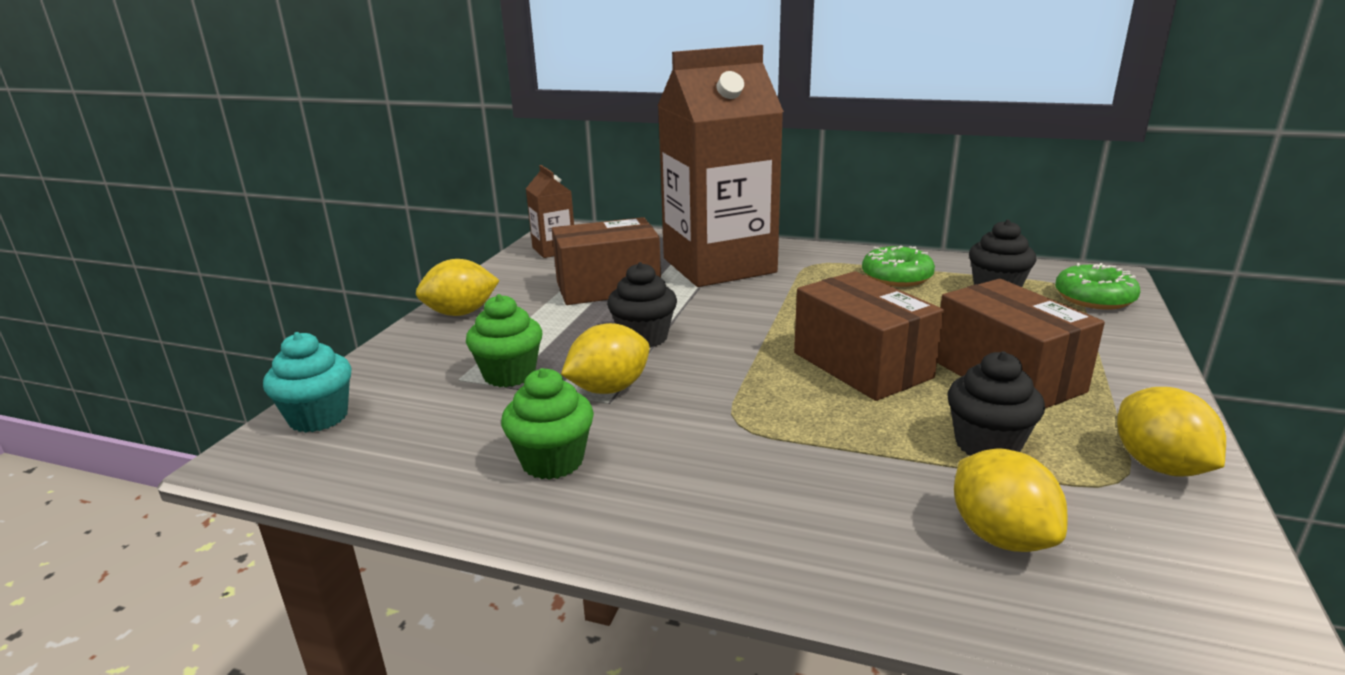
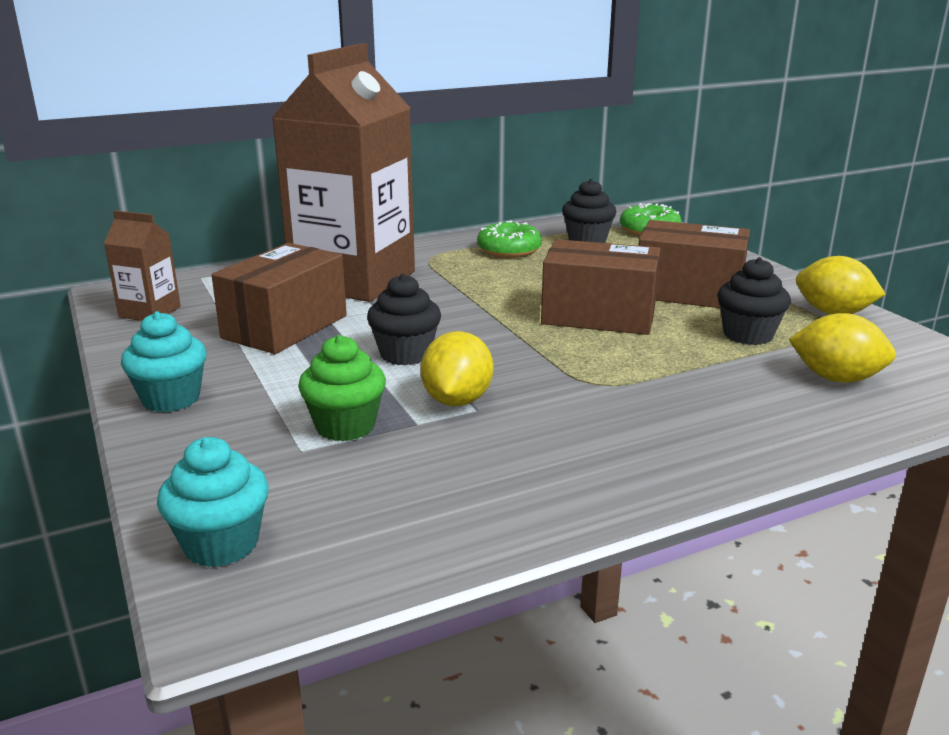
camera: 45 degrees left, 0 degrees up
yellow lemon [416,259,500,316] -> turquoise cupcake [121,311,207,412]
green cupcake [501,368,594,480] -> none

